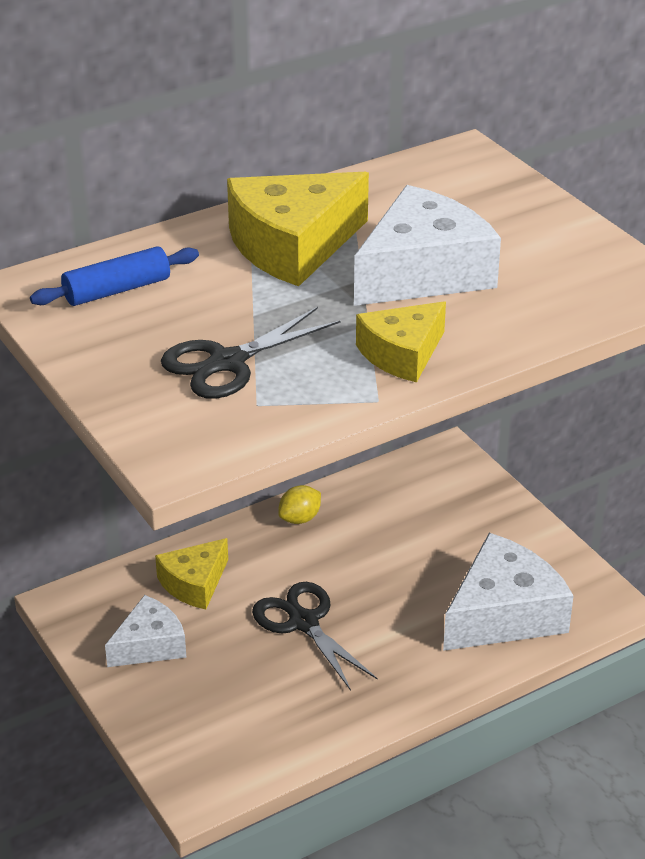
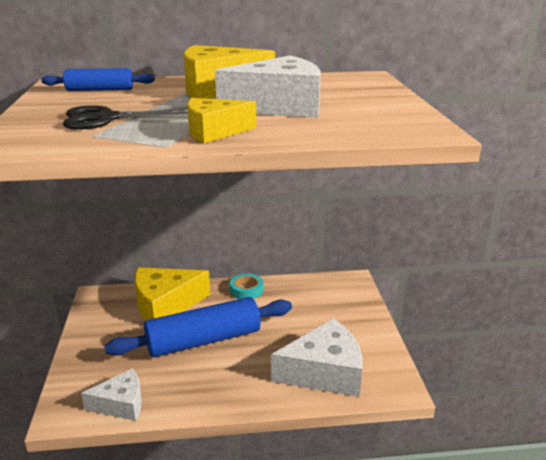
camera: 25 degrees right, 10 degrees down
white cheese [105,595,186,667] -> white cheese moved to [81,368,142,421]
yellow cheese [155,538,228,610] -> yellow cheese [135,267,210,321], size x1.67
black scissors [252,582,378,691] -> blue rolling pin [104,297,292,357]
yellow lemon [278,485,321,524] -> turquoise tape [230,274,263,299]

